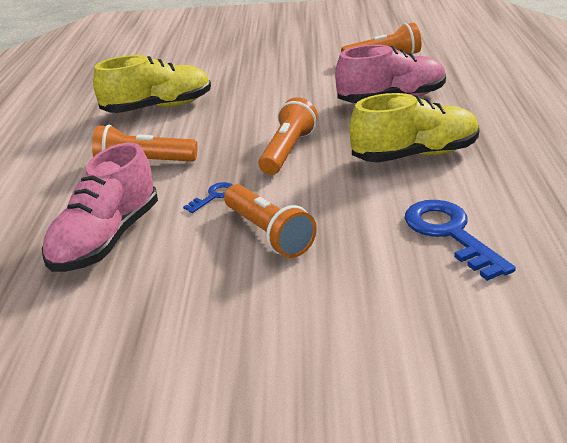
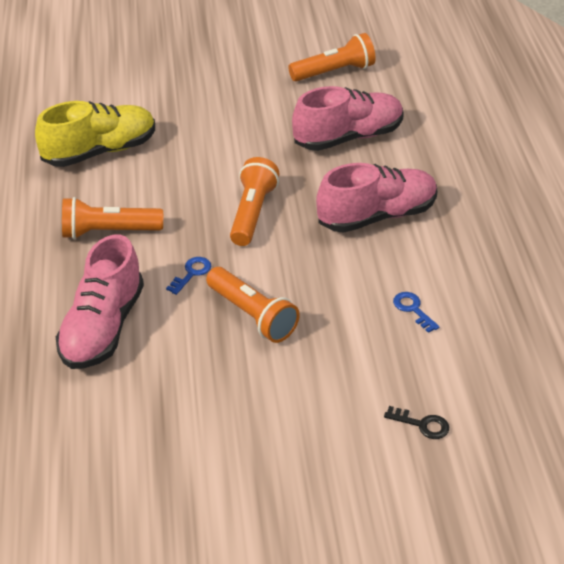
camera: 10 degrees left, 10 degrees up
yellow shoe [349,93,479,163] -> pink shoe [316,163,438,233]
blue key [405,200,516,281] -> blue key [393,292,440,333], size x0.49
none -> black key [384,406,449,439]

